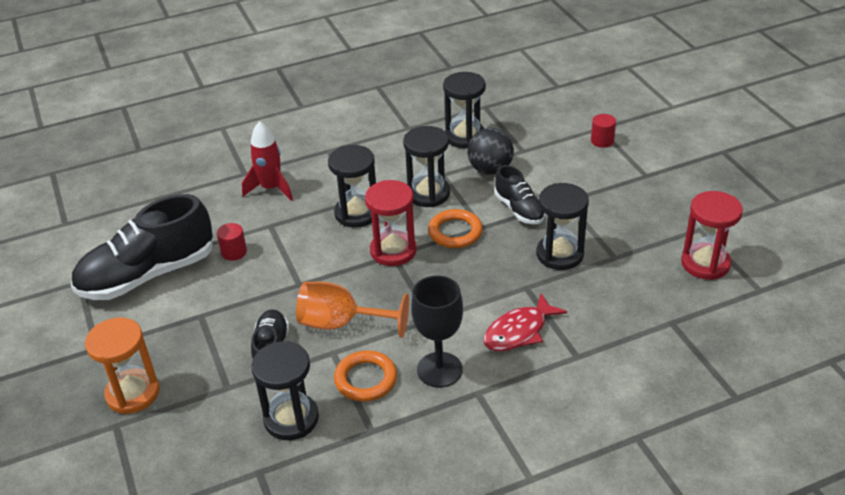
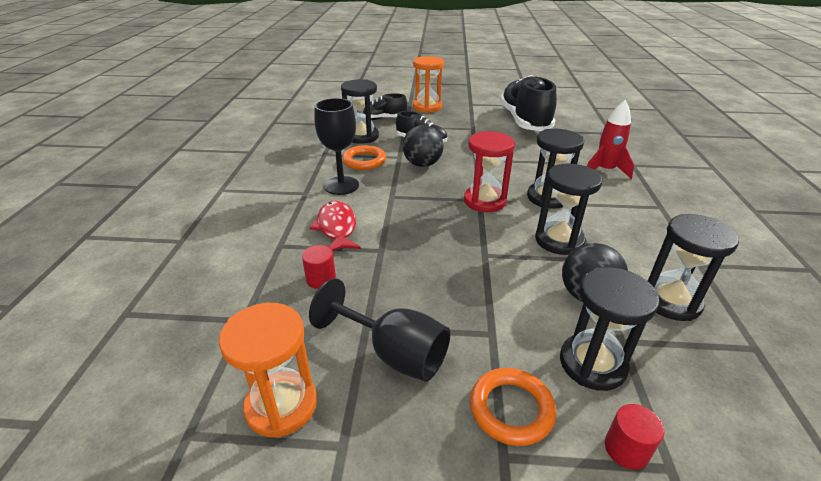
camera: 115 degrees right, 5 degrees down
red cylinder [217,223,247,261] -> red cylinder moved to [302,245,336,289]
orange goblet [296,282,409,338] -> black ball [403,125,444,167]
orange ring [428,209,483,248] -> orange ring moved to [470,368,557,446]
black shoe [494,165,545,224] -> black shoe moved to [357,93,407,120]
black hourglass [537,183,589,270] -> black hourglass moved to [560,267,660,391]
red hourglass [681,191,743,280] -> orange hourglass [219,303,317,438]
none -> black goblet [309,278,450,382]

